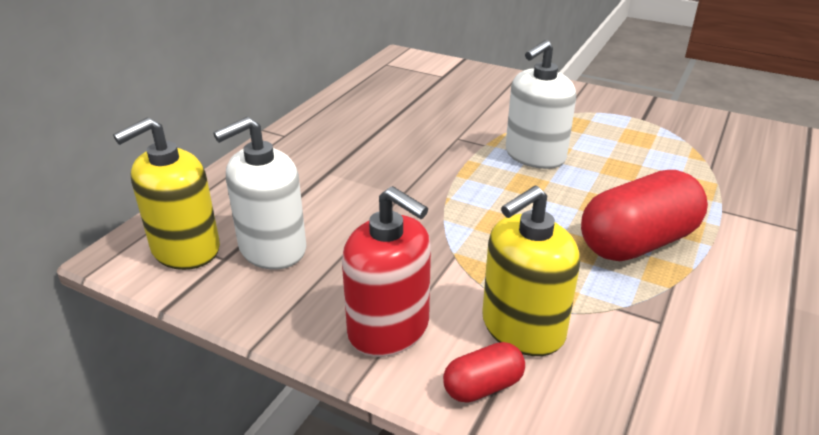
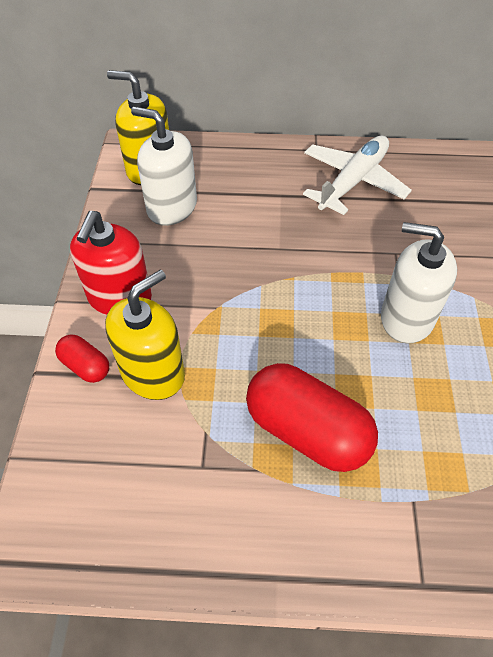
camera: 65 degrees right, 20 degrees up
yellow soap dispenser [482,186,580,356] -> yellow soap dispenser turned 105 degrees clockwise [105,270,185,400]
none -> white plane [303,136,412,215]

